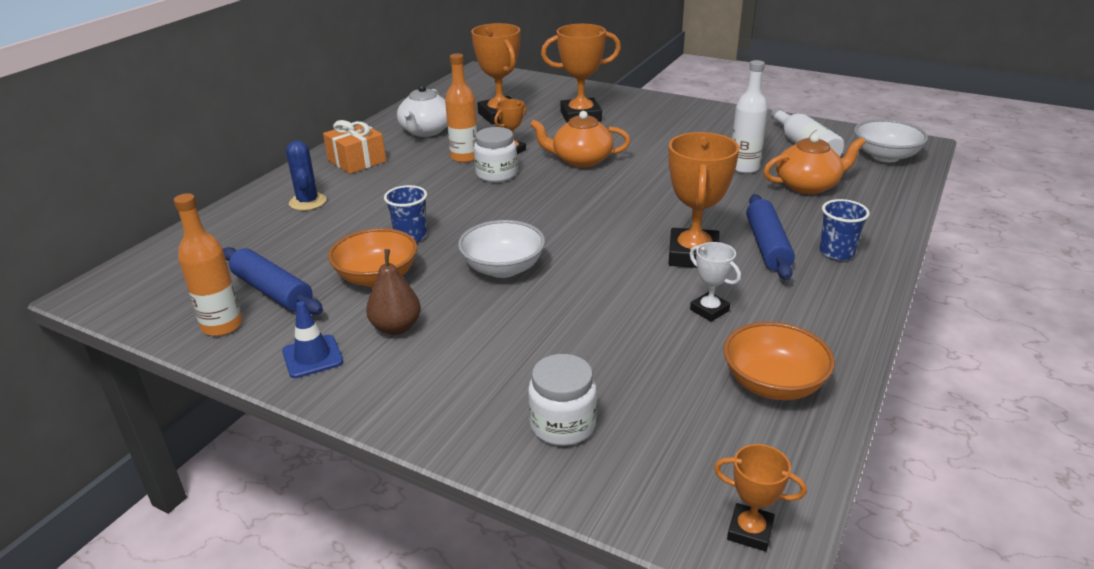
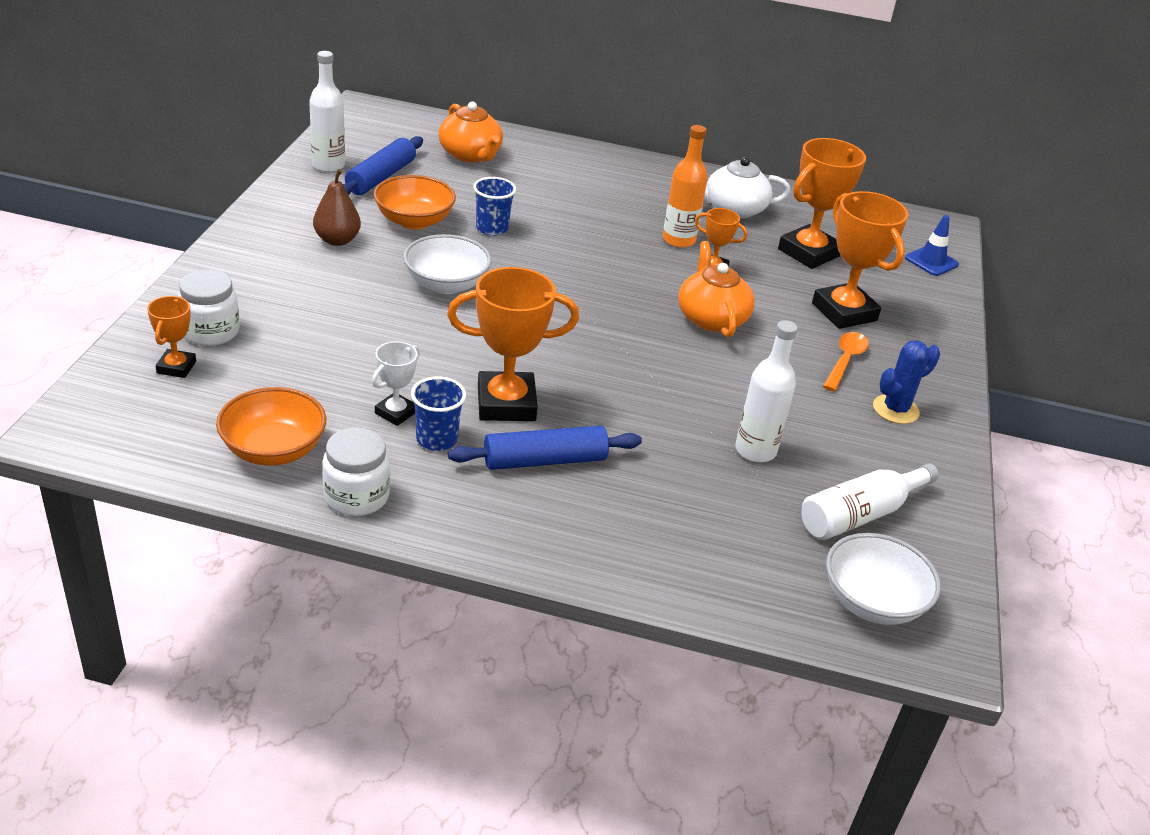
camera: 70 degrees right, 5 degrees up
orange bottle [174,193,242,336] -> white bottle [309,51,345,172]
blue traffic cone [282,301,343,378] -> blue traffic cone moved to [905,215,959,276]
blue cactus [286,141,327,211] -> blue cactus moved to [873,341,940,424]
orange gift [323,120,386,174] -> none
white jar [474,127,517,182] -> white jar moved to [322,427,390,516]
orange trophy [714,444,807,551] -> orange trophy moved to [147,296,196,378]
orange teapot [764,134,866,194] -> orange teapot moved to [438,101,503,162]
blue cup [819,199,870,260] -> blue cup moved to [411,376,466,451]
none -> orange spoon [823,332,869,392]

